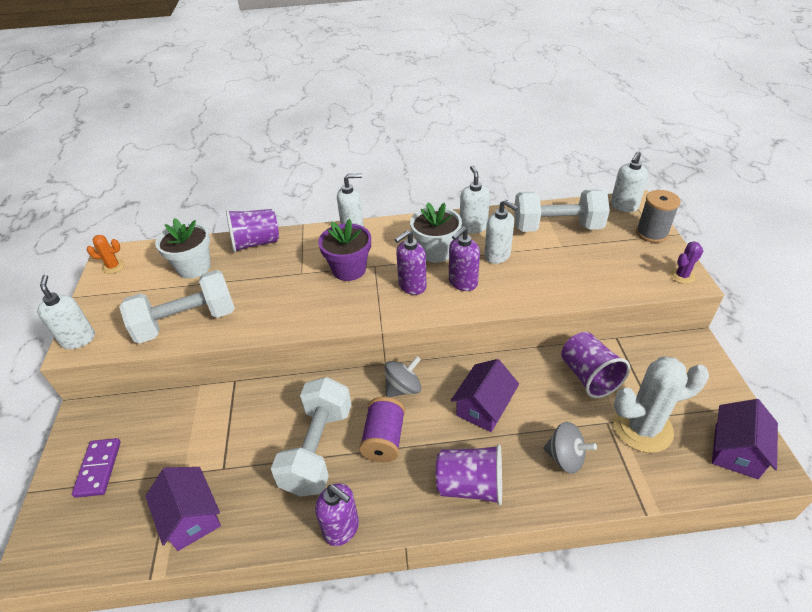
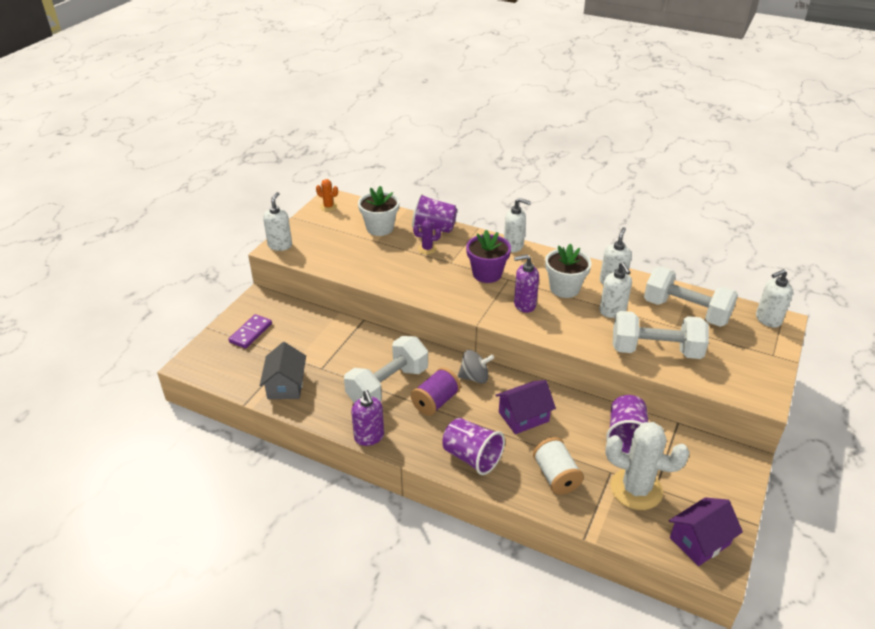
camera: 30 degrees right, 5 degrees down
white dumbbell [119,270,235,344] -> white dumbbell moved to [613,311,709,359]
purple house [145,467,221,551] -> grey house [260,342,306,399]
purple soap dispenser [449,227,480,291] -> none
grey spinning top [543,422,597,474] -> white spool [533,437,584,495]
grey spool [636,190,681,243] -> none
purple cactus [670,242,703,284] -> purple cactus moved to [413,220,441,254]

